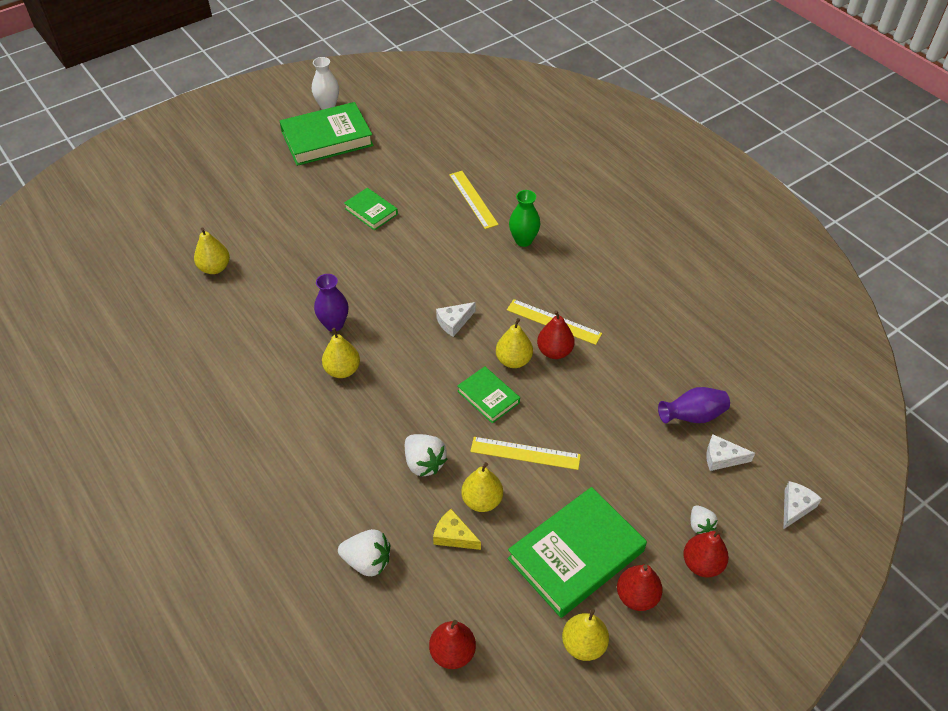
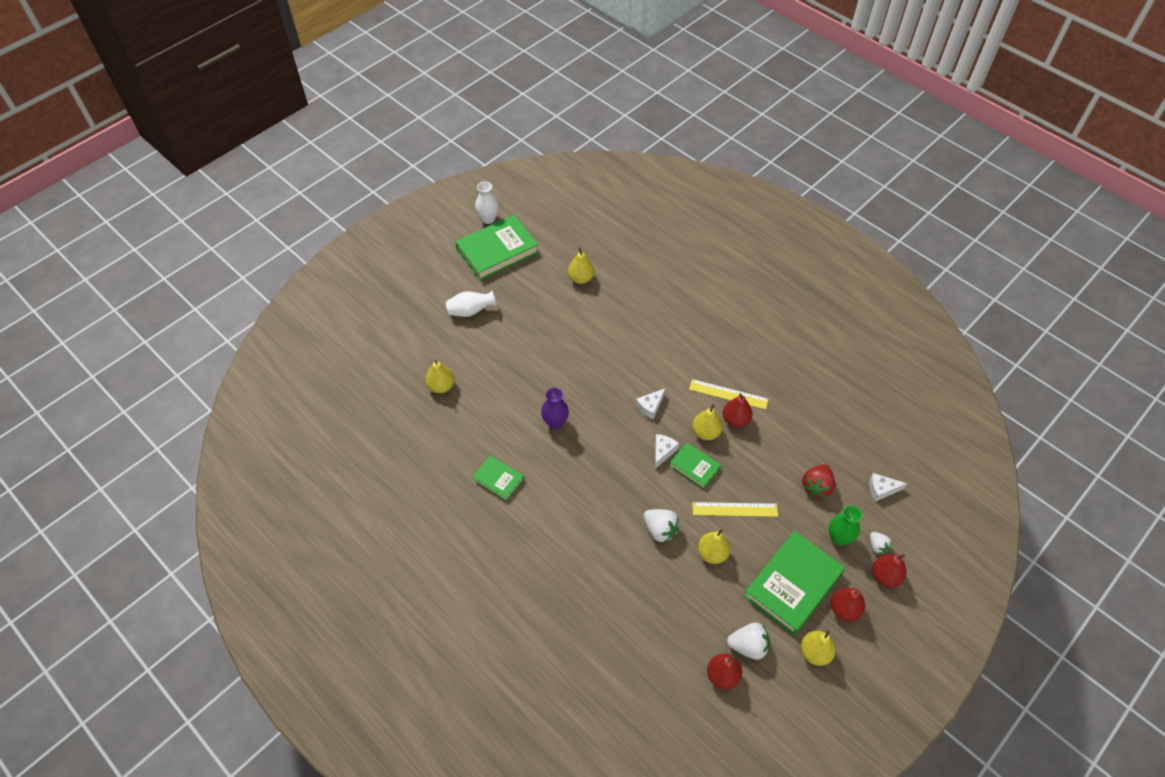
camera: 10 degrees left, 5 degrees up
yellow pear [322,328,360,378] -> yellow pear moved to [568,247,595,284]
white strawberry [338,529,390,576] -> white strawberry moved to [727,622,770,660]
green book [344,188,398,230] -> green book moved to [472,455,524,501]
yellow cheese [433,509,481,550] -> none
yellow ruler [449,171,499,229] -> none
green vase [509,190,540,247] -> green vase moved to [829,505,862,546]
purple vase [658,387,730,423] -> none
white cheese [783,481,822,529] -> white cheese moved to [655,434,679,469]
none -> white vase [446,290,496,317]
none -> red strawberry [802,464,835,498]

